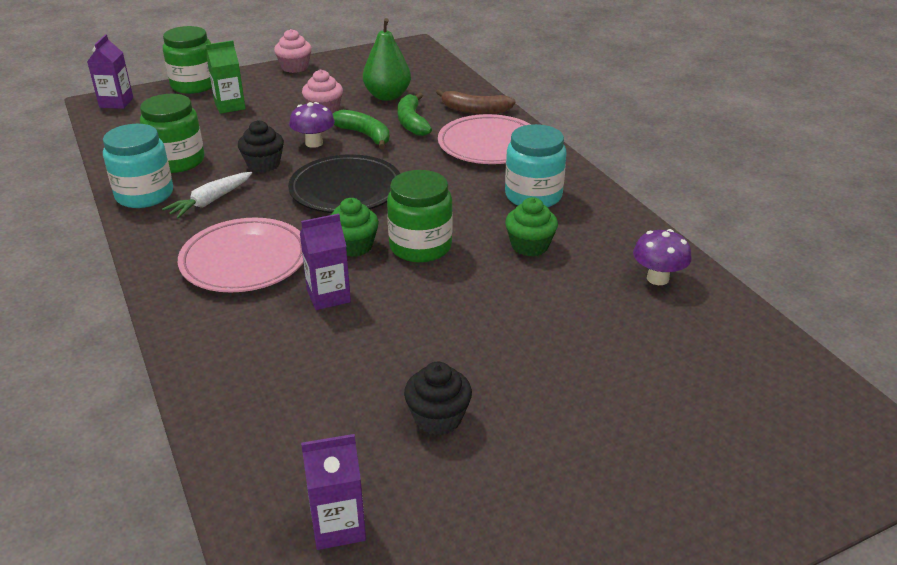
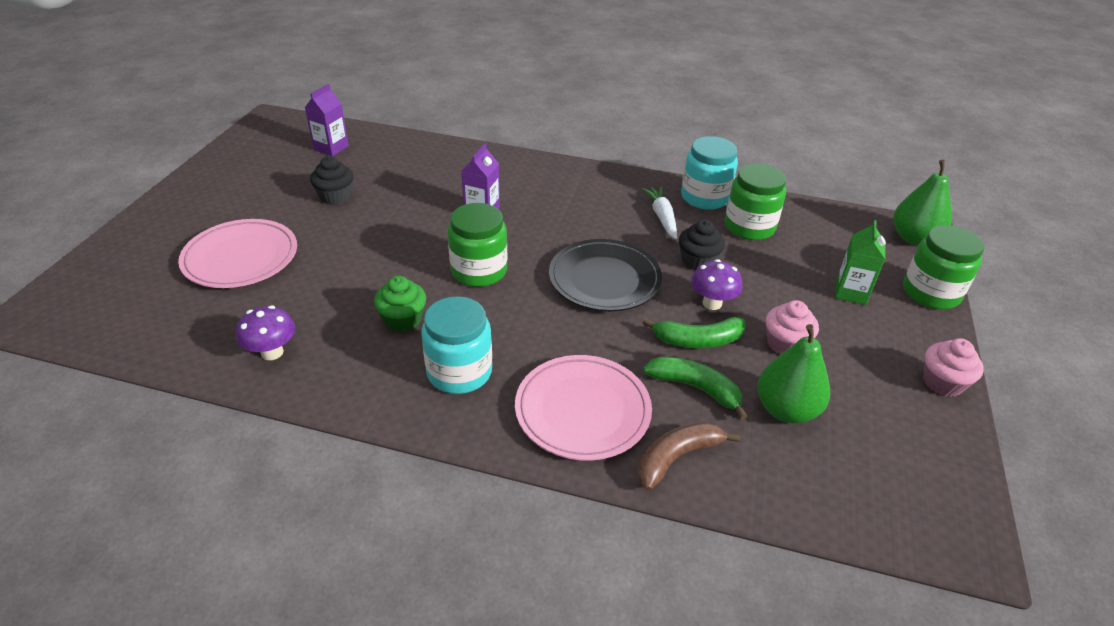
camera: 130 degrees right, 5 degrees up
purple carton [87,34,133,109] -> green pear [894,160,952,245]
pink plate [178,218,303,292] -> pink plate moved to [178,219,297,288]
green cupcake [330,198,379,257] -> none

